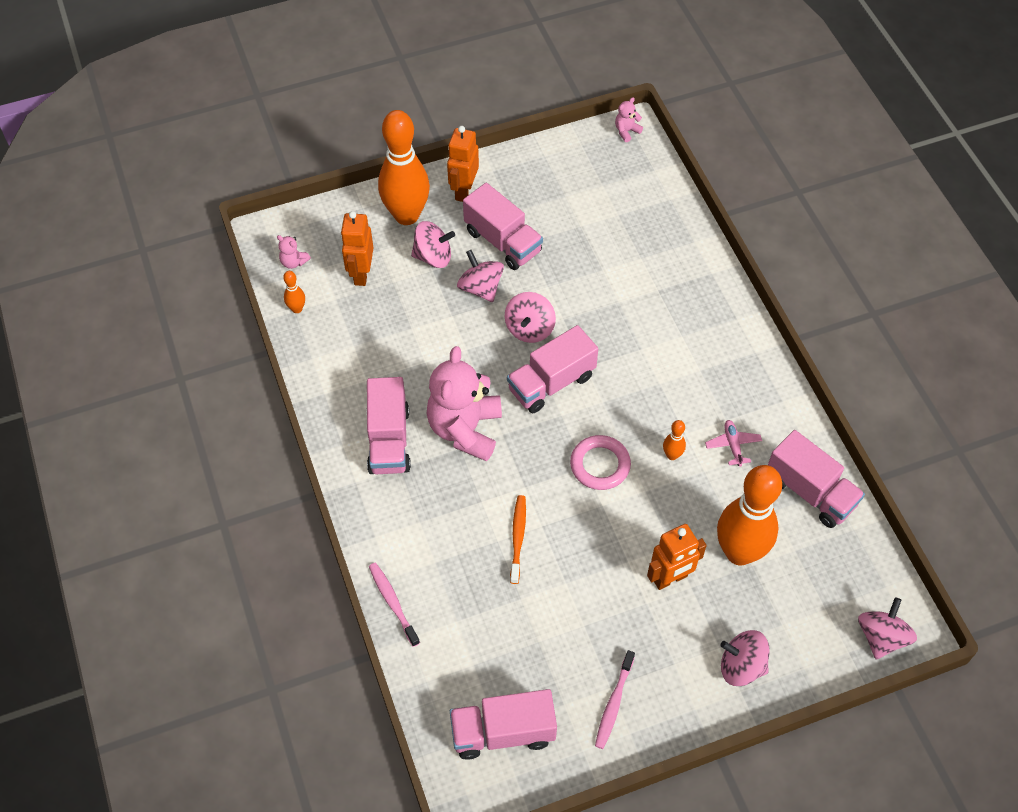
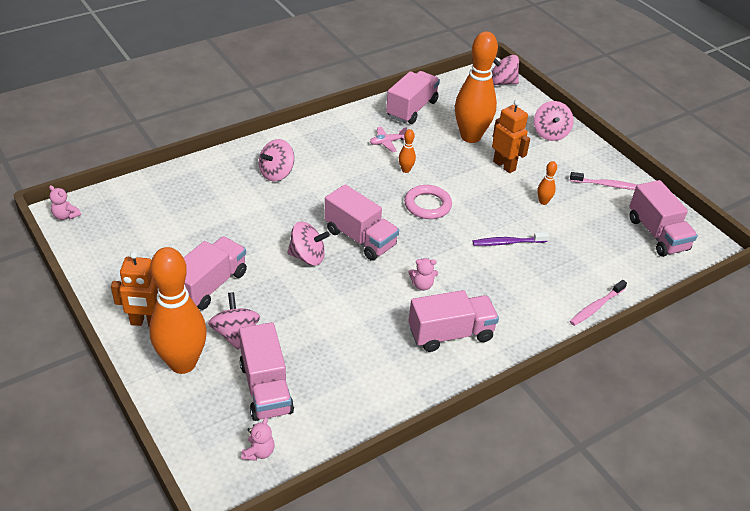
camera: 105 degrees left, 15 degrees down
orange bowling pin [283,271,305,313] -> orange bowling pin moved to [537,161,557,205]
orange robot [341,211,373,286] -> pink truck [239,322,294,421]
pink teddy bear [427,346,502,461] -> pink teddy bear [408,258,438,291], size x0.40
pink spinning top [457,250,504,302] -> pink spinning top moved to [259,139,294,182]
orange toothbrush [510,495,526,584] -> purple toothbrush [473,232,549,246]

